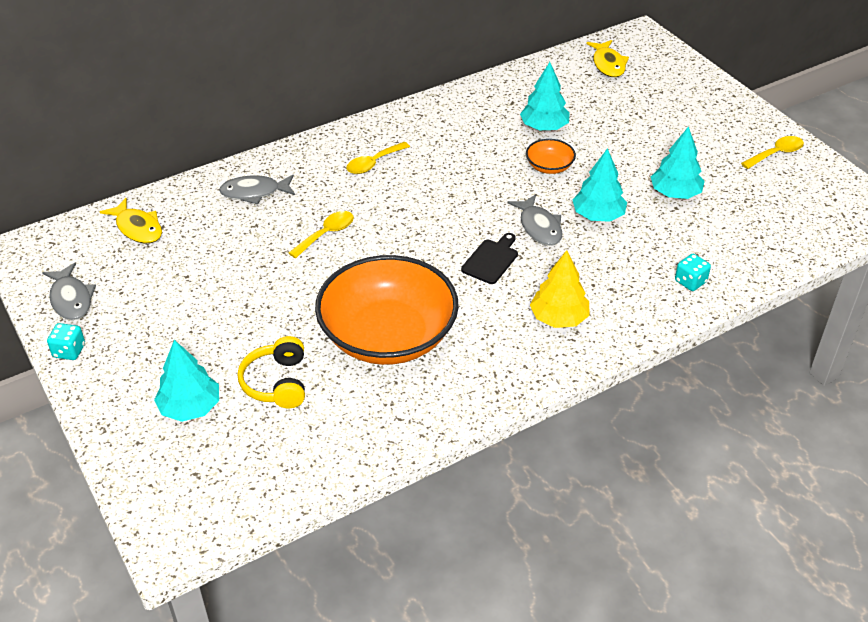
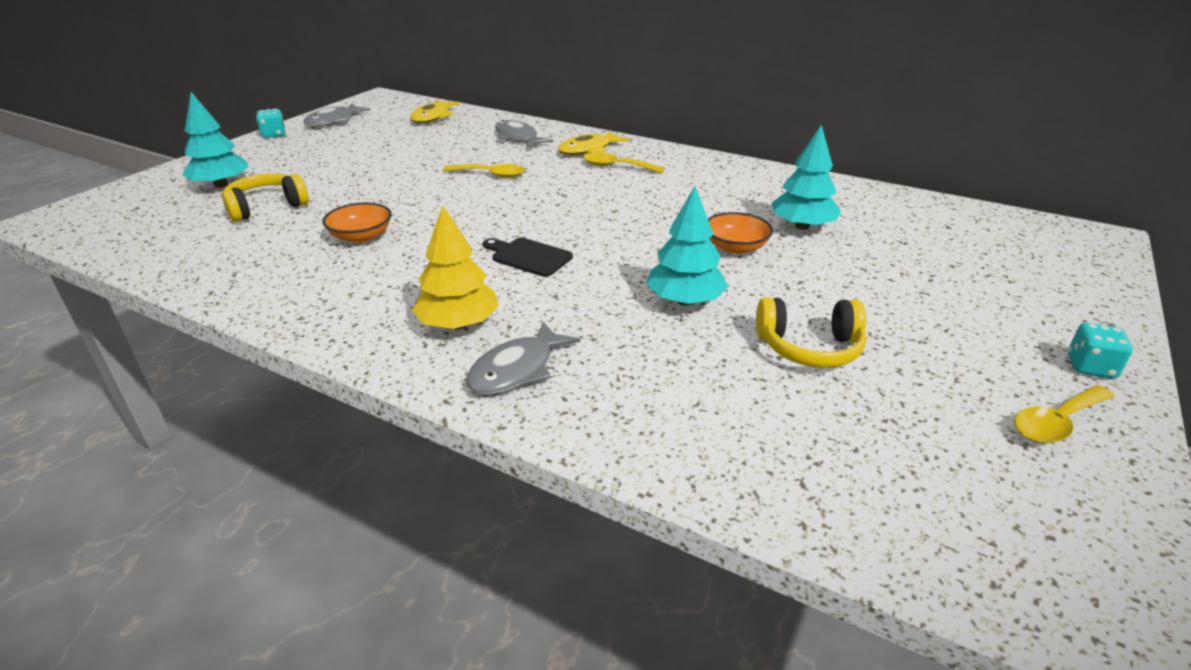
camera: 60 degrees right, 10 degrees down
orange bowl [315,255,459,365] -> orange bowl [322,202,392,243], size x0.42
black cutting board [461,233,518,284] -> black cutting board turned 150 degrees counterclockwise [483,238,573,277]
grey fish [508,194,562,246] -> grey fish moved to [466,321,581,394]
yellow fish [587,40,629,77] -> yellow fish moved to [558,131,629,155]
turquoise tree [651,126,705,199] -> yellow headphones [756,297,867,368]
turquoise dice [675,254,711,291] -> turquoise dice moved to [1068,323,1133,379]
yellow spoon [741,136,804,169] -> yellow spoon turned 120 degrees clockwise [1014,385,1115,443]

